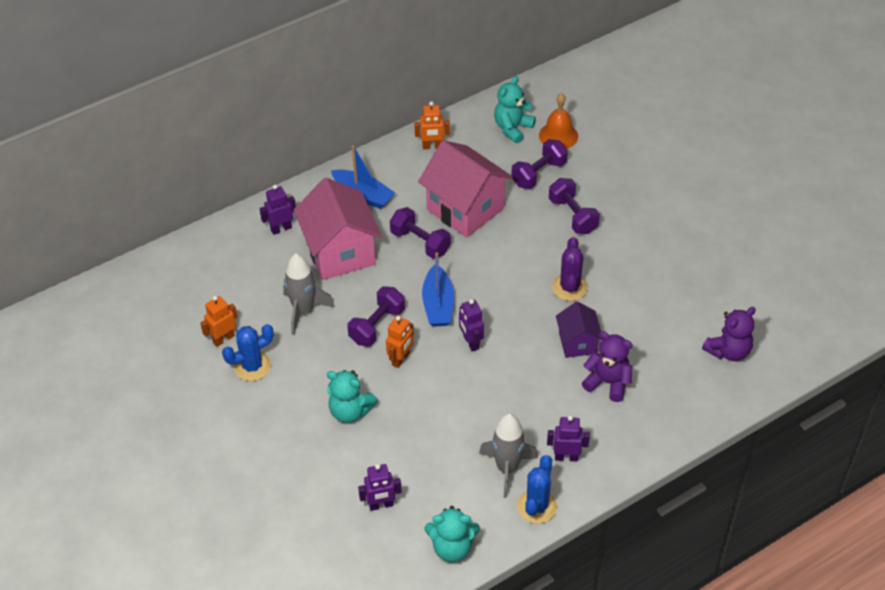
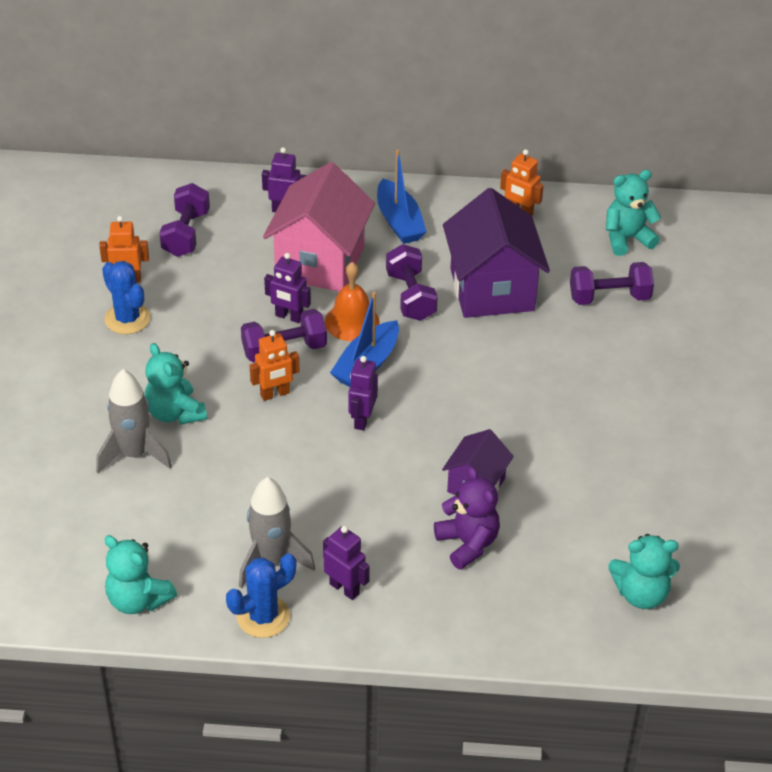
camera: 35 degrees right, 5 degrees down
blue cactus [222,324,274,381] -> blue cactus turned 45 degrees clockwise [102,261,151,334]
grey rocket [283,253,334,335] -> grey rocket moved to [96,369,172,474]
purple robot [358,464,402,511] -> purple robot moved to [264,253,311,323]
pink house [418,140,513,238] -> purple house [443,188,550,318]
orange bell [539,93,578,149] -> orange bell moved to [325,262,380,341]
purple dumbbell [549,178,600,234] -> purple dumbbell moved to [159,183,210,257]
purple cactus [552,237,588,301] -> none
purple teddy bear [702,307,756,361] -> turquoise teddy bear [609,534,680,609]

